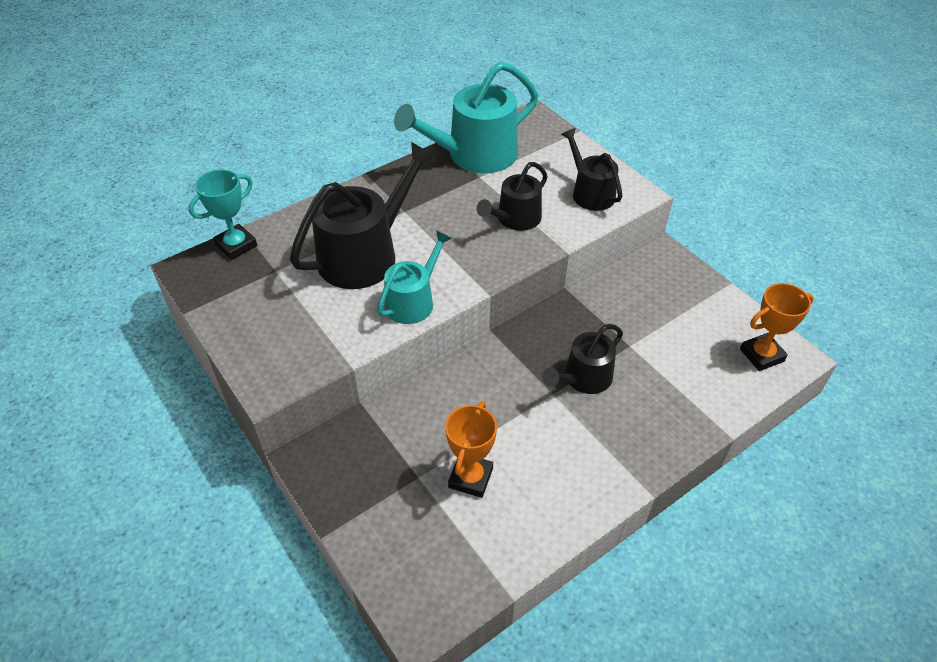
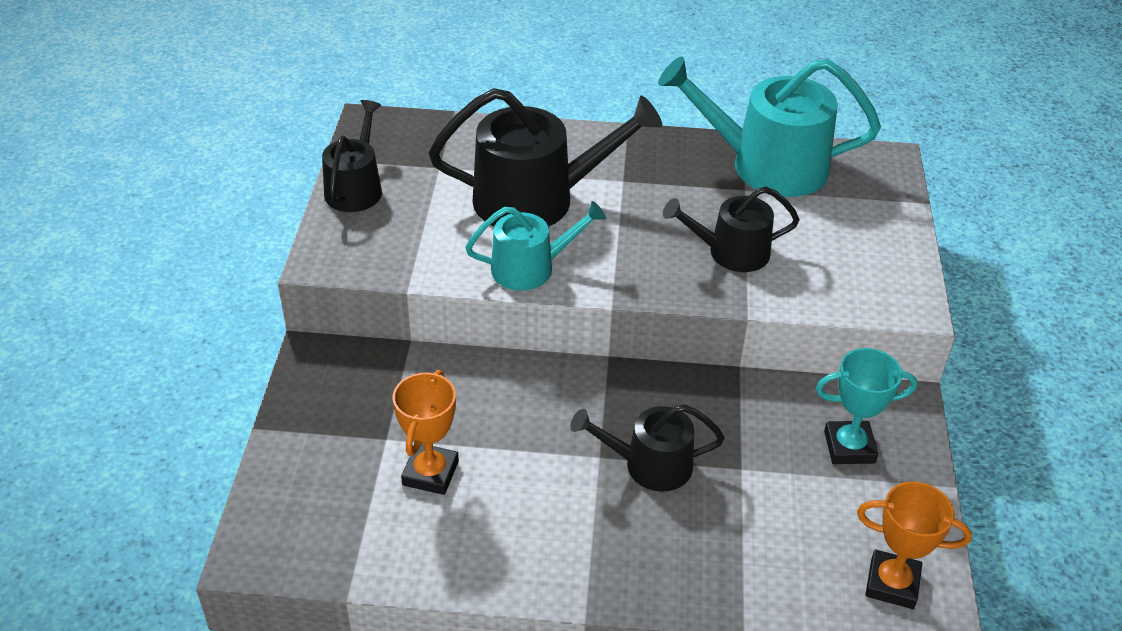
camera: 40 degrees right, 5 degrees down
turquoise trophy [188,169,257,260] -> turquoise trophy moved to [816,348,918,464]
orange trophy [445,401,497,498] -> orange trophy turned 45 degrees counterclockwise [393,370,459,495]
black watering can [561,128,622,211] -> black watering can moved to [322,100,382,212]

